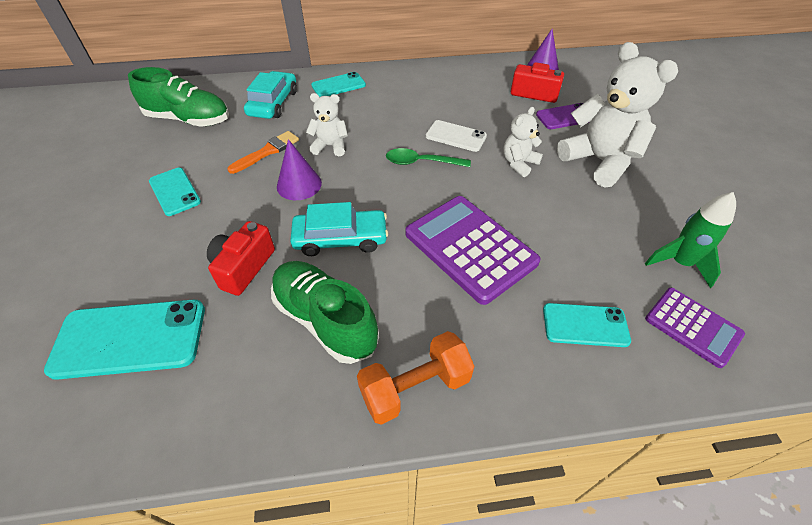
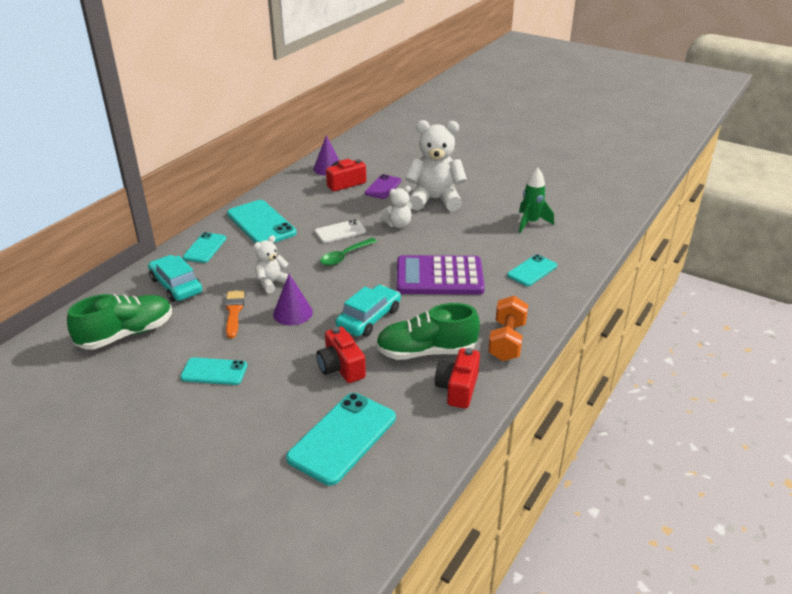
camera: 50 degrees left, 15 degrees down
white teddy bear [503,107,543,177] -> white teddy bear turned 105 degrees counterclockwise [381,186,412,228]
purple calculator [645,288,745,368] -> none
none -> turquoise phone [227,200,297,243]
none -> red camera [435,348,480,409]

